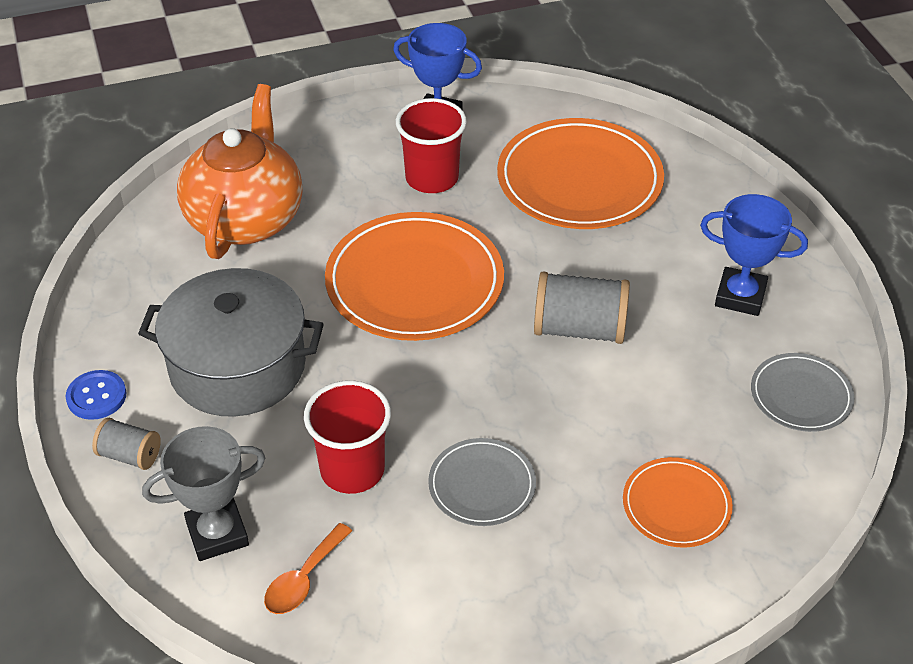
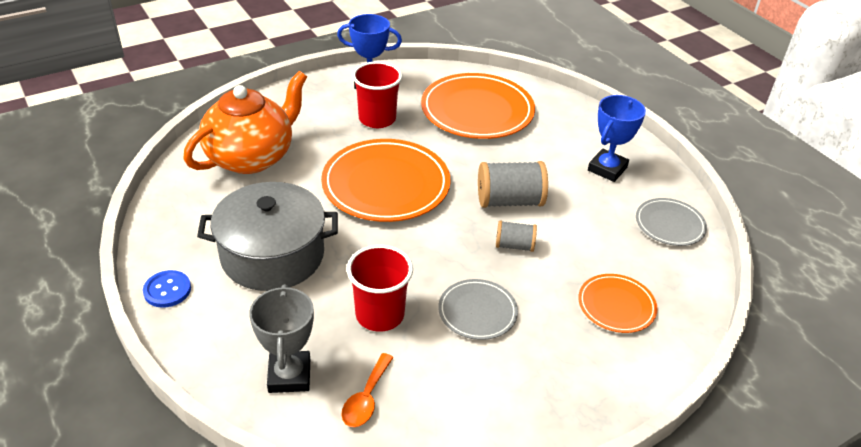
camera: 15 degrees left, 5 degrees down
grey spool [92,418,161,470] -> grey spool moved to [496,221,537,252]
grey trophy [142,426,265,561] -> grey trophy turned 60 degrees counterclockwise [249,284,314,393]
orange teapot [177,84,303,259] -> orange teapot turned 45 degrees clockwise [183,71,307,174]
blue trophy [700,194,808,316] -> blue trophy turned 60 degrees counterclockwise [588,95,646,182]

